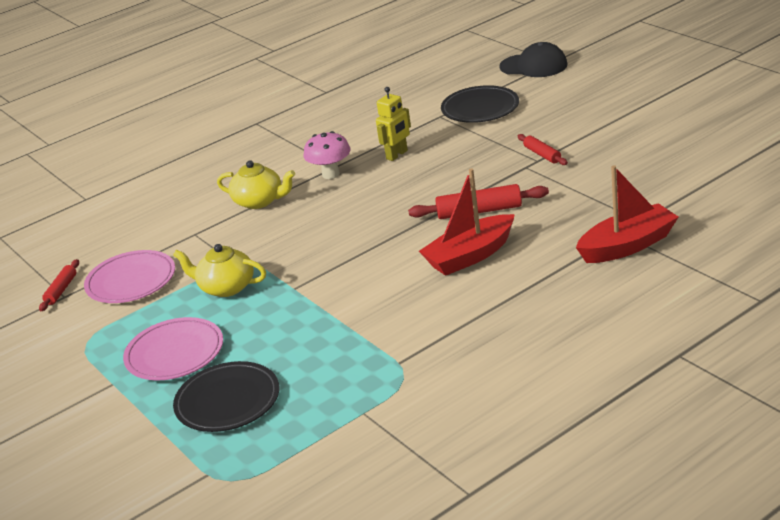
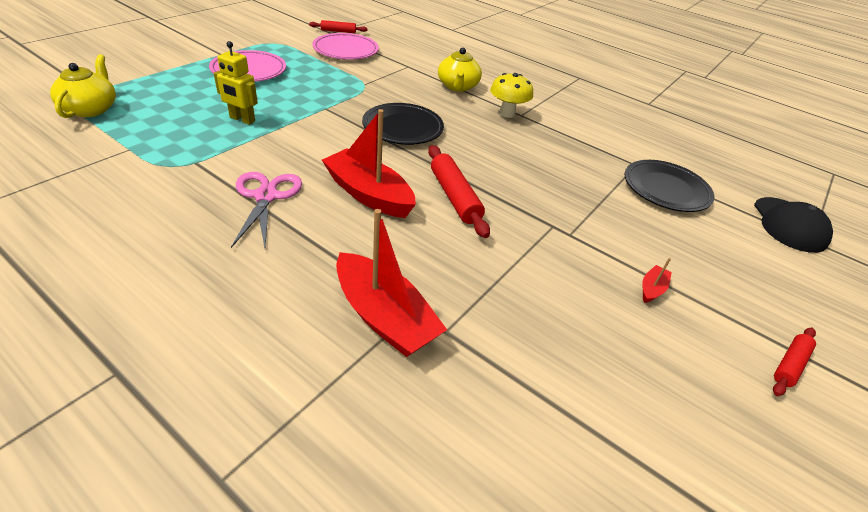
camera: 65 degrees right, 10 degrees up
yellow teapot [173,244,266,297] -> yellow teapot moved to [50,54,116,118]
black plate [173,361,279,432] -> black plate moved to [362,103,444,145]
pink mushroom [304,131,351,179] -> yellow mushroom [490,73,533,118]
yellow robot [376,87,411,161] -> yellow robot moved to [214,41,258,125]
red rolling pin [518,134,568,165] -> red rolling pin moved to [773,328,816,396]
none -> pink scissors [231,172,302,248]
none -> red boat [642,258,672,303]

